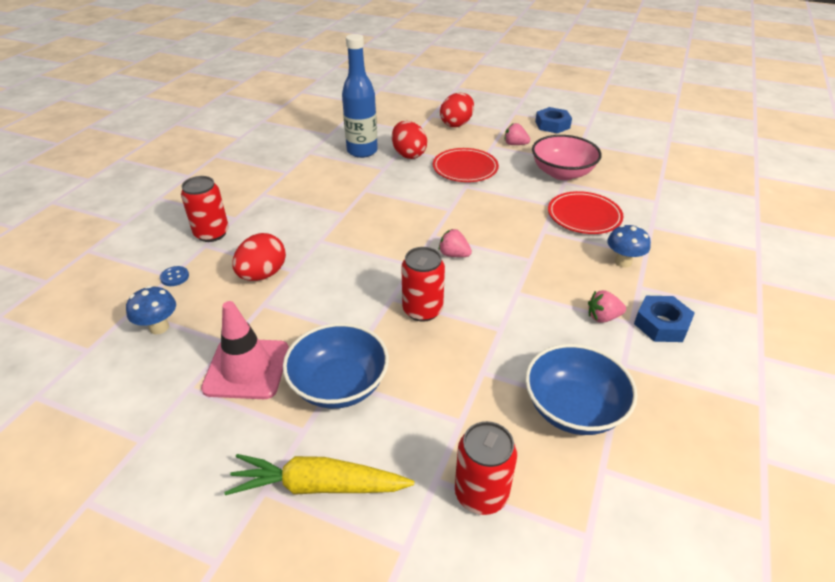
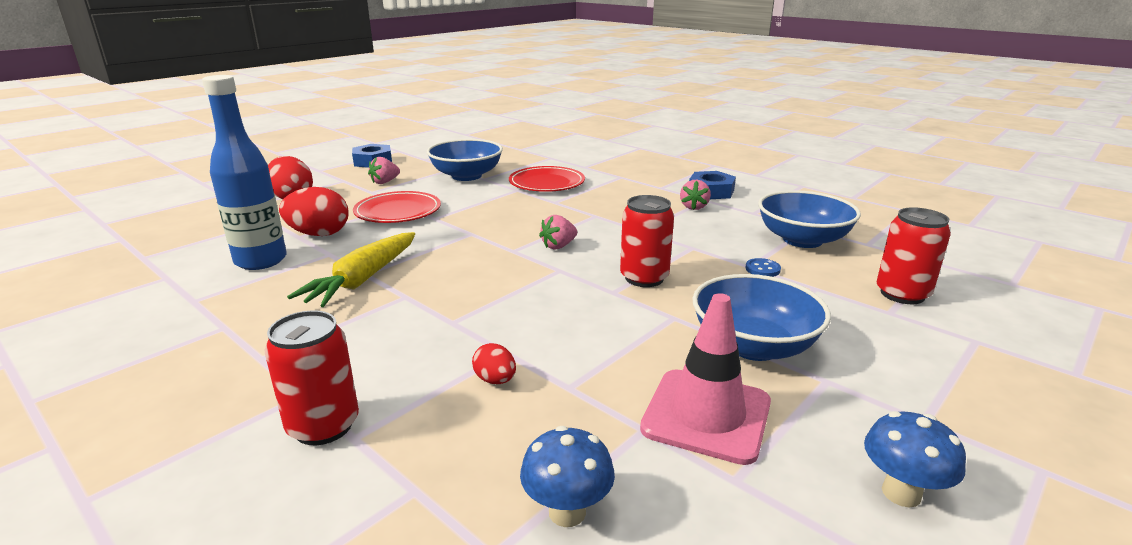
camera: 70 degrees left, 15 degrees down
blue button [160,266,189,286] -> blue button moved to [746,258,781,277]
yellow carrot [224,454,414,495] -> yellow carrot moved to [287,232,415,307]
red egg [232,233,286,281] -> red egg [472,343,516,384], size x0.53
pink bowl [532,135,602,180] -> blue bowl [427,139,503,181]
blue mushroom [607,225,651,268] -> blue mushroom moved to [864,411,966,507]

